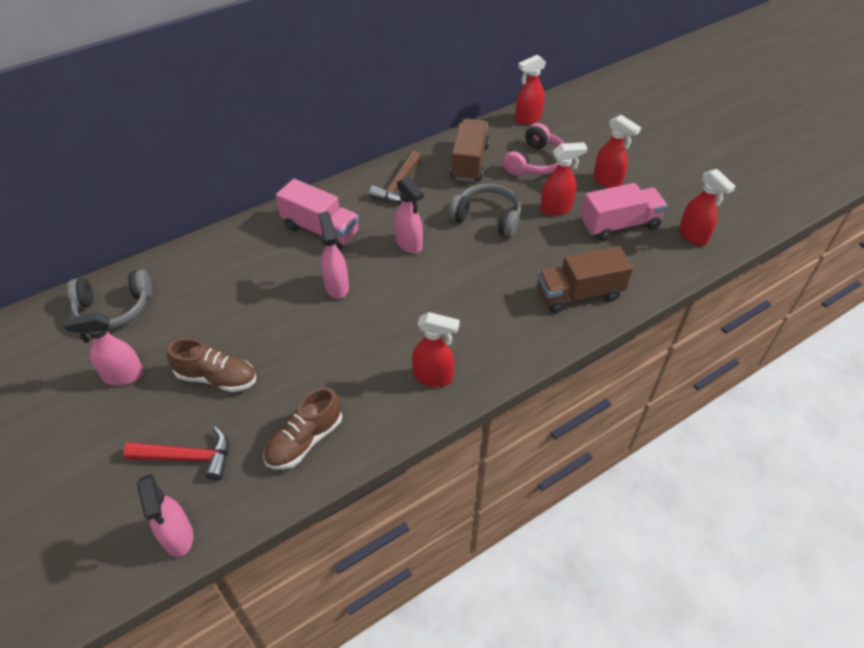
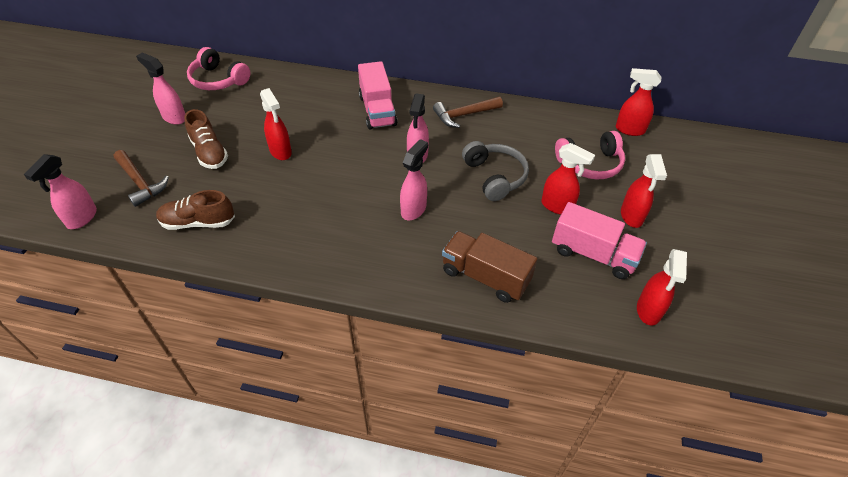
camera: 45 degrees right, 0 degrees up
grey headphones [67,269,152,329] -> pink headphones [187,47,250,90]
red hammer [123,427,229,481] -> brown hammer [114,150,169,207]
pink spray bottle [318,211,349,299] -> pink spray bottle moved to [400,139,428,220]
red spray bottle [412,312,460,387] -> red spray bottle moved to [260,88,292,160]
brown truck [450,118,489,182] -> none

